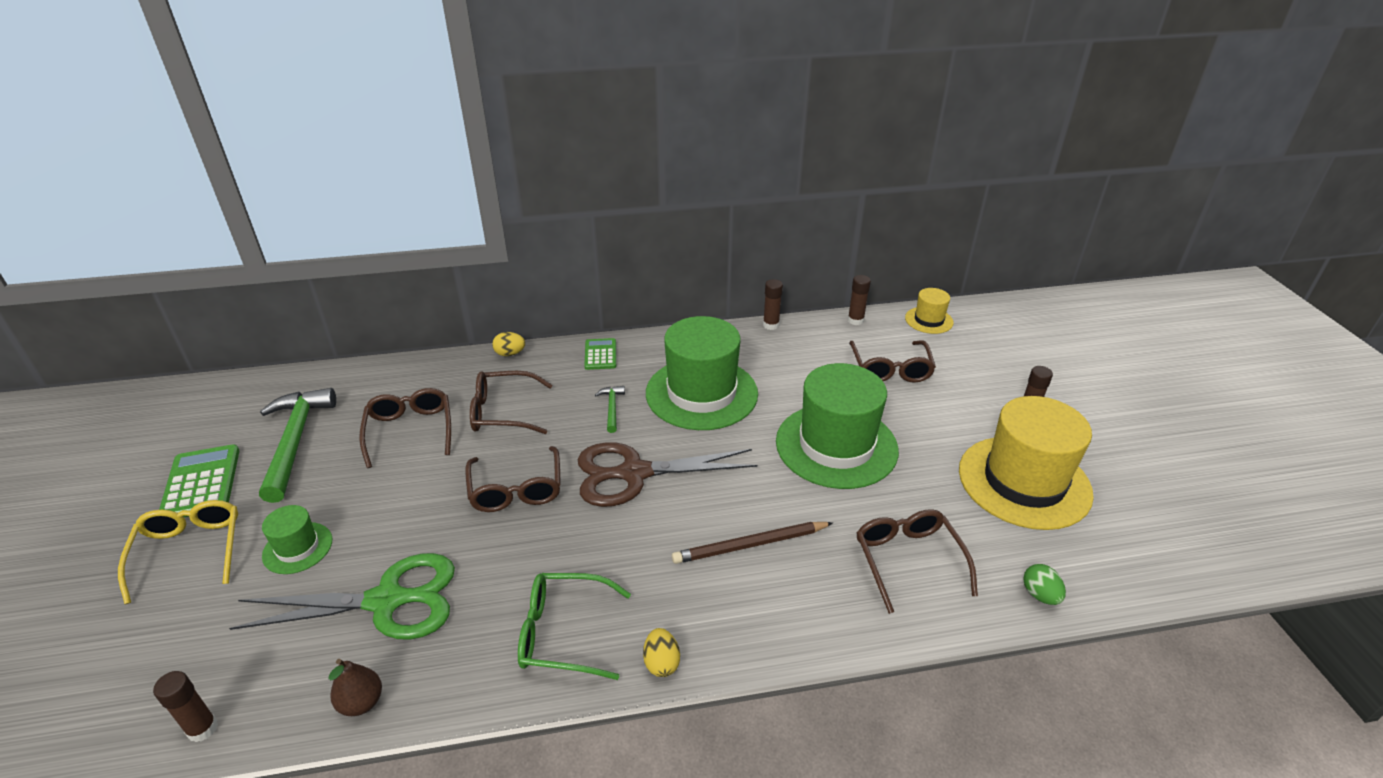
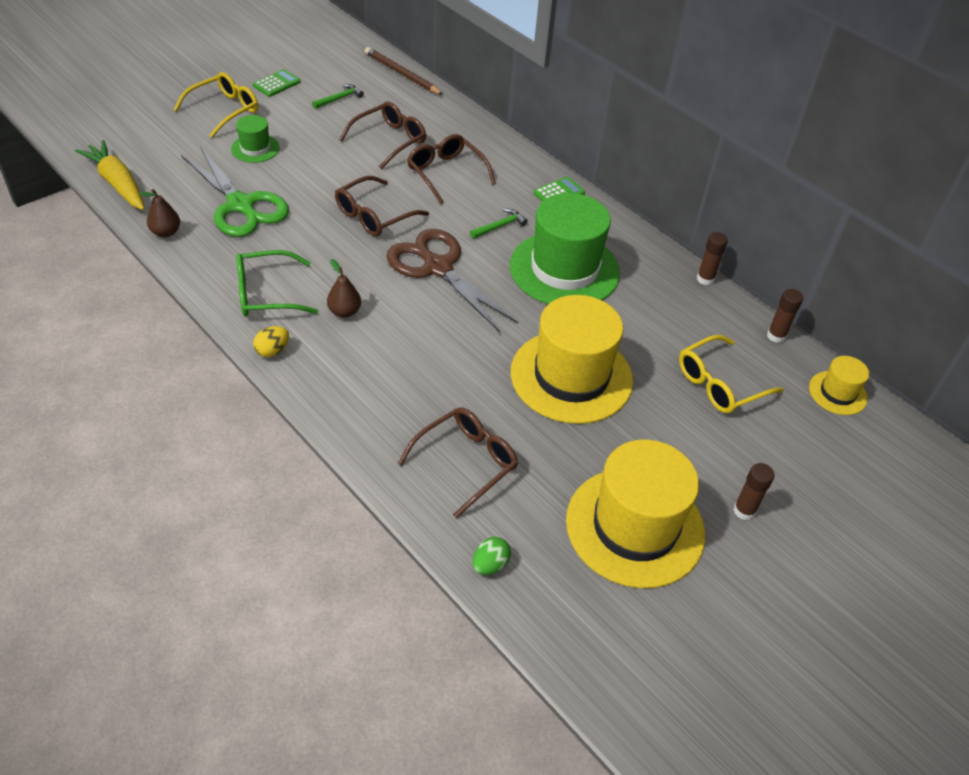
camera: 55 degrees right, 10 degrees up
brown glue stick [153,671,218,742] -> yellow carrot [75,140,145,210]
green calculator [159,444,239,517] -> green calculator [253,69,301,97], size x0.63
green hammer [259,388,336,503] -> green hammer [312,84,364,109], size x0.46
yellow egg [492,332,525,356] -> none
green glasses [518,573,631,680] -> green glasses turned 75 degrees counterclockwise [236,250,318,316]
brown pencil [672,522,833,564] -> brown pencil moved to [365,47,443,95]
green hat [776,363,899,489] -> yellow hat [511,295,633,424]
brown glasses [849,341,936,383] -> yellow glasses [679,335,784,414]
none -> brown pear [327,259,361,318]

